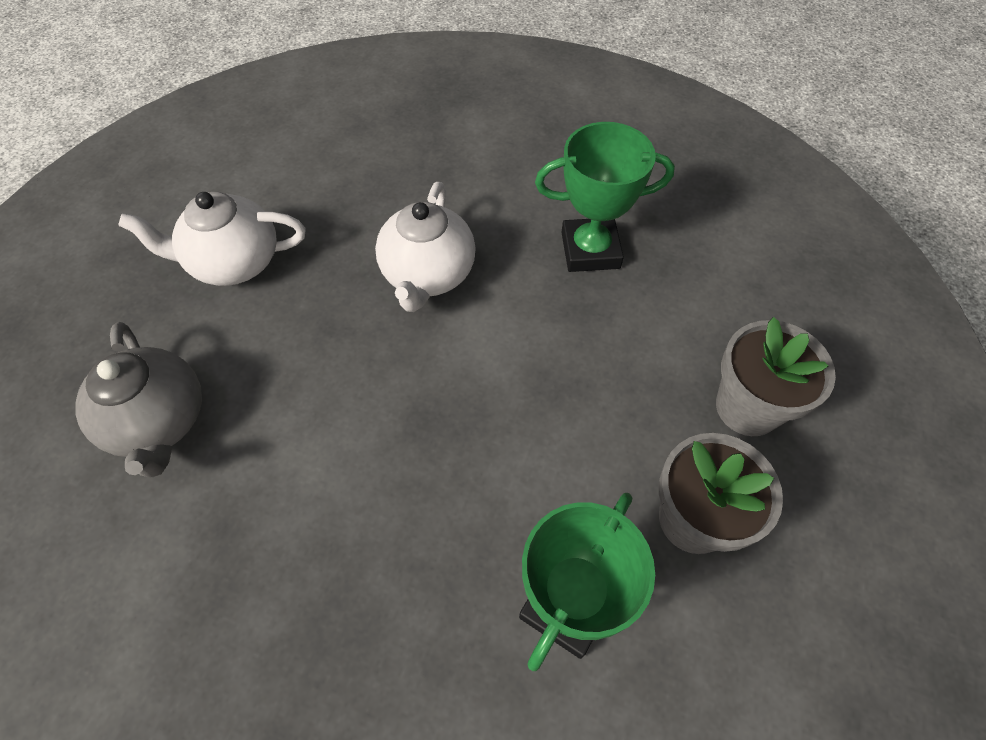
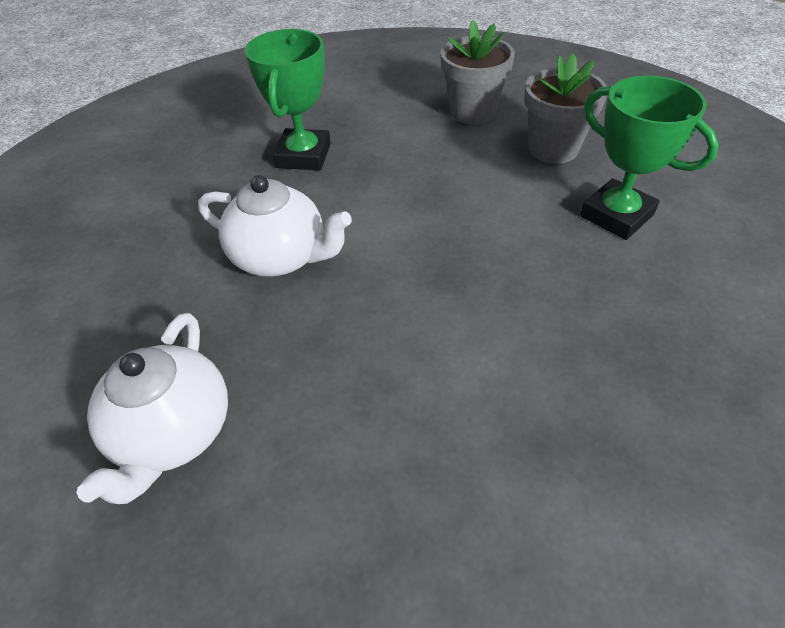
camera: 75 degrees left, 10 degrees down
grey teapot [75,322,202,477] -> none

